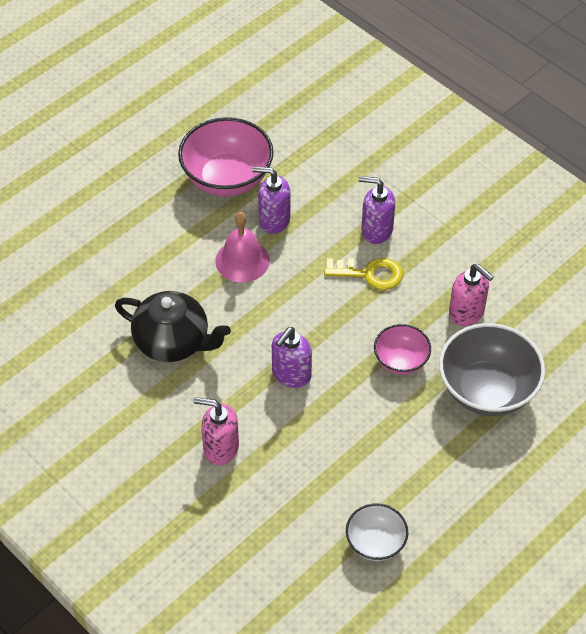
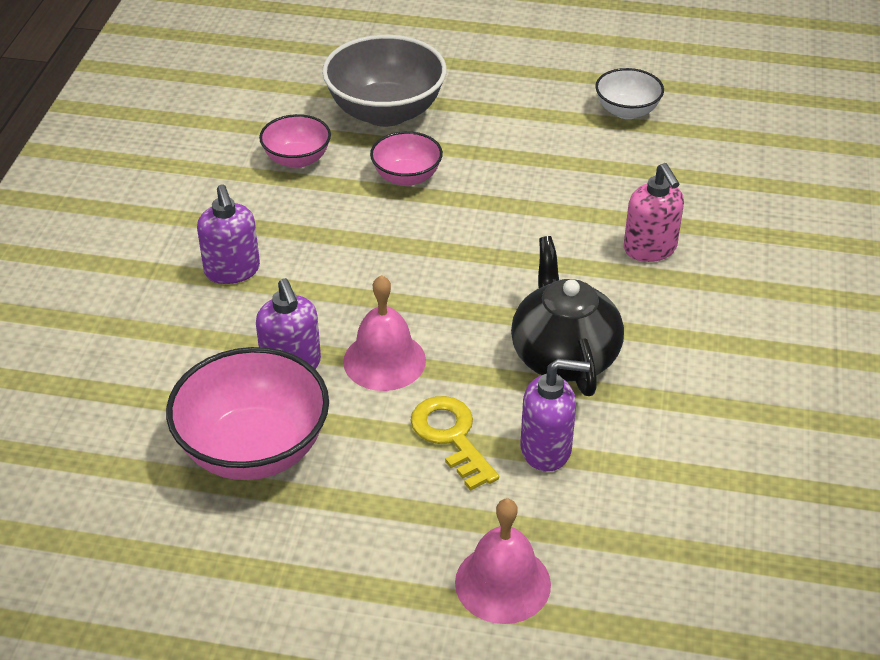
camera: 125 degrees left, 10 degrees down
purple soap dispenser [272,327,312,388] -> purple soap dispenser moved to [520,359,590,472]
yellow key [324,258,403,290] -> yellow key moved to [411,396,499,491]
pink soap dispenser [449,264,494,326] -> pink bowl [259,114,331,168]
none -> pink bell [455,498,551,624]

